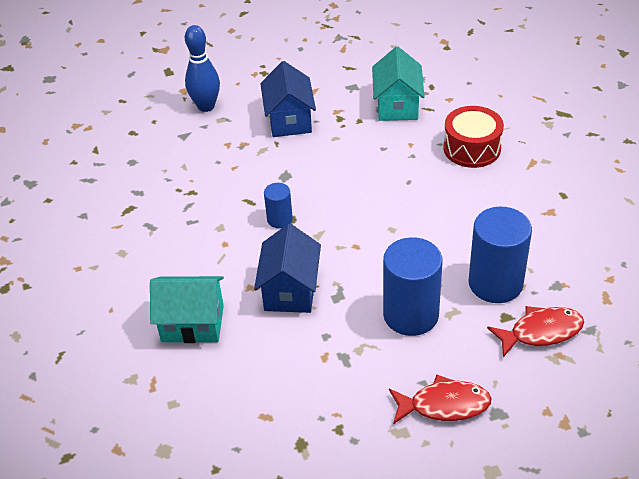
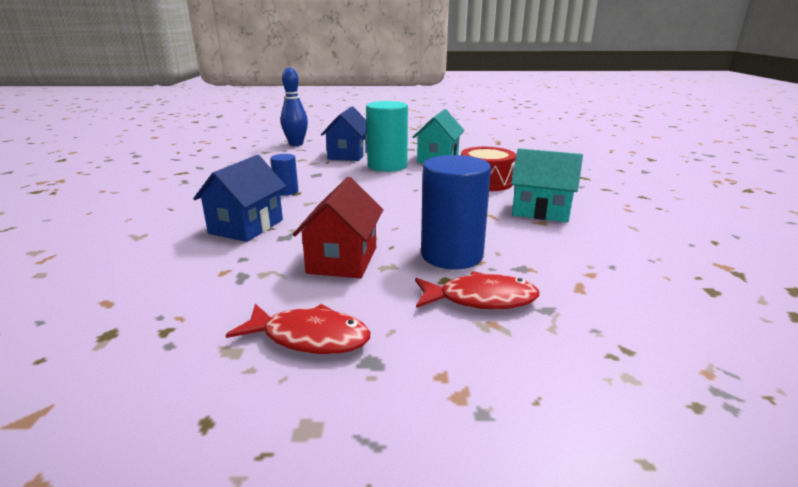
camera: 15 degrees right, 20 degrees down
turquoise house [150,276,224,343] -> turquoise house moved to [511,148,583,222]
blue cylinder [383,237,443,336] -> red house [293,177,383,279]
none -> turquoise cylinder [366,101,408,172]

